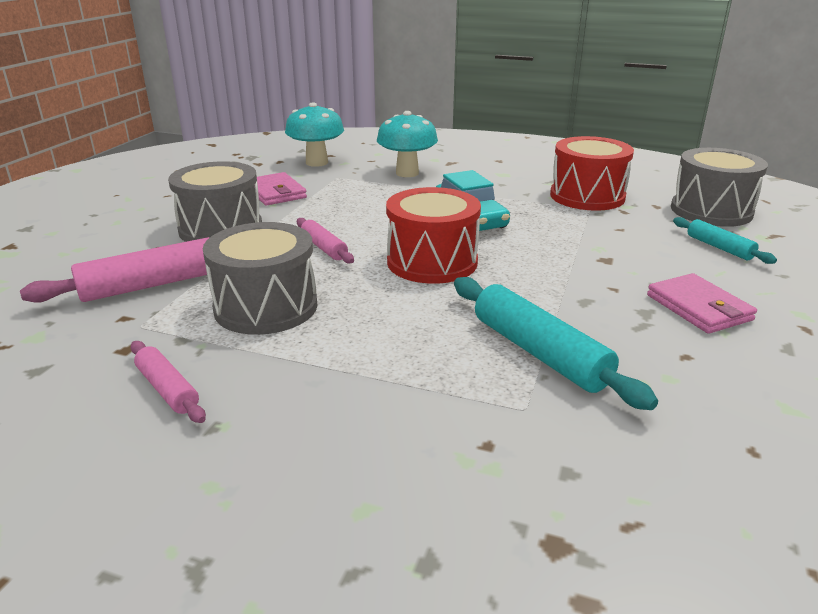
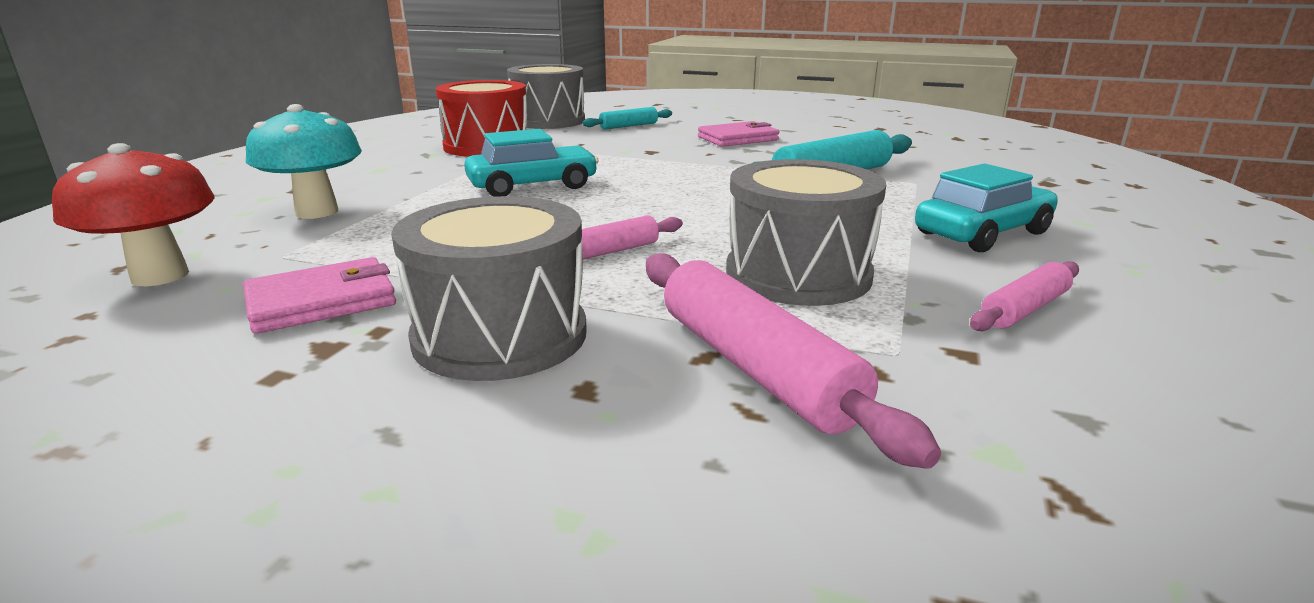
camera: 90 degrees left, 5 degrees down
turquoise mushroom [285,102,344,167] -> red mushroom [52,143,215,286]
red drum [386,187,481,284] -> none
none -> turquoise car [915,163,1058,252]

